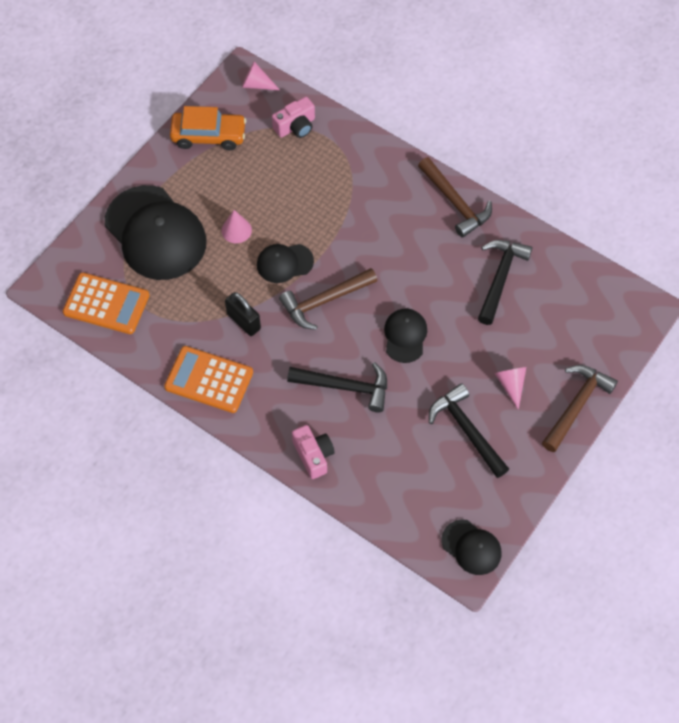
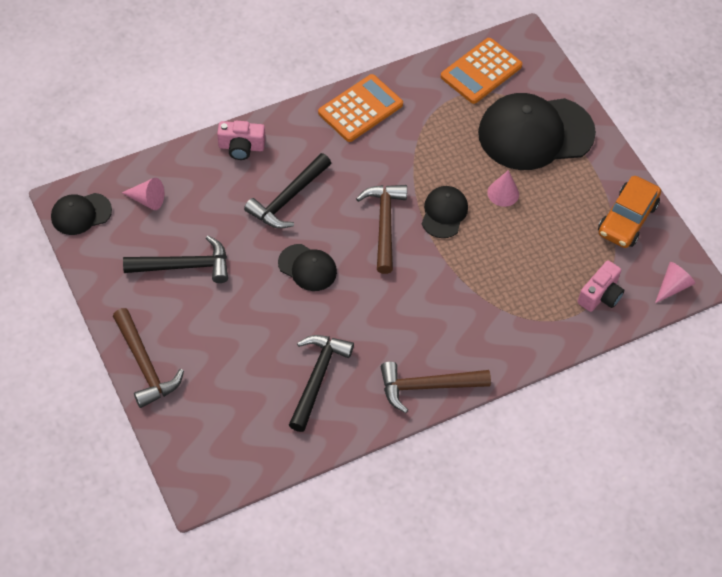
camera: 115 degrees right, 5 degrees down
black padlock [225,292,261,336] -> none
pink camera [272,97,315,138] -> pink camera turned 135 degrees counterclockwise [577,260,624,312]
black hammer [478,240,532,325] -> black hammer turned 120 degrees counterclockwise [289,335,354,432]
pink cone [495,367,526,410] -> pink cone moved to [122,178,164,210]

